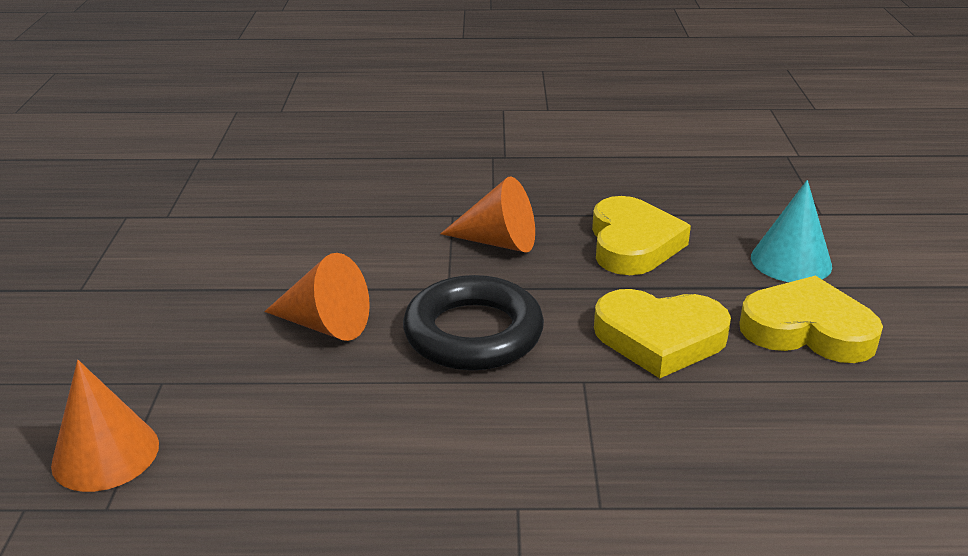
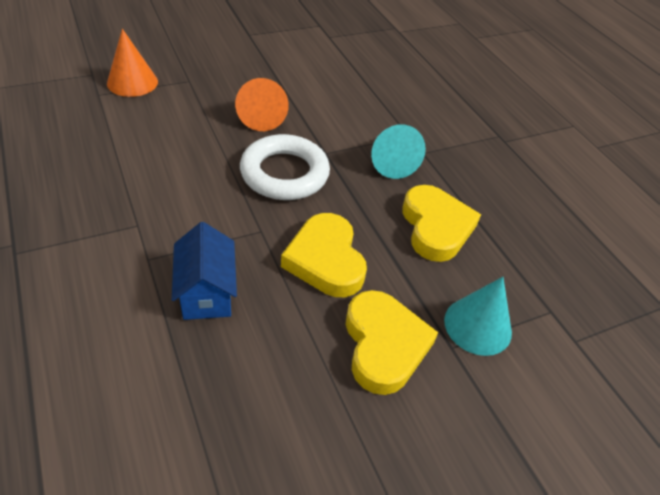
camera: 60 degrees right, 15 degrees up
black ring [403,275,544,370] -> white ring [240,134,330,200]
orange cone [440,177,535,253] -> turquoise cone [371,125,426,179]
yellow heart [592,196,691,275] -> yellow heart turned 75 degrees counterclockwise [402,185,481,262]
none -> blue house [172,222,237,320]

